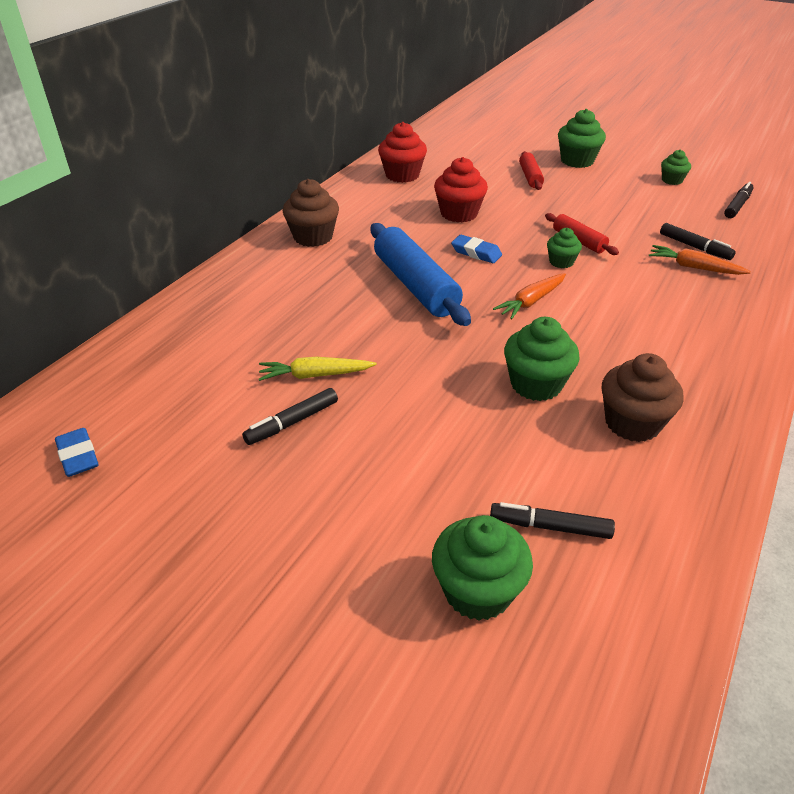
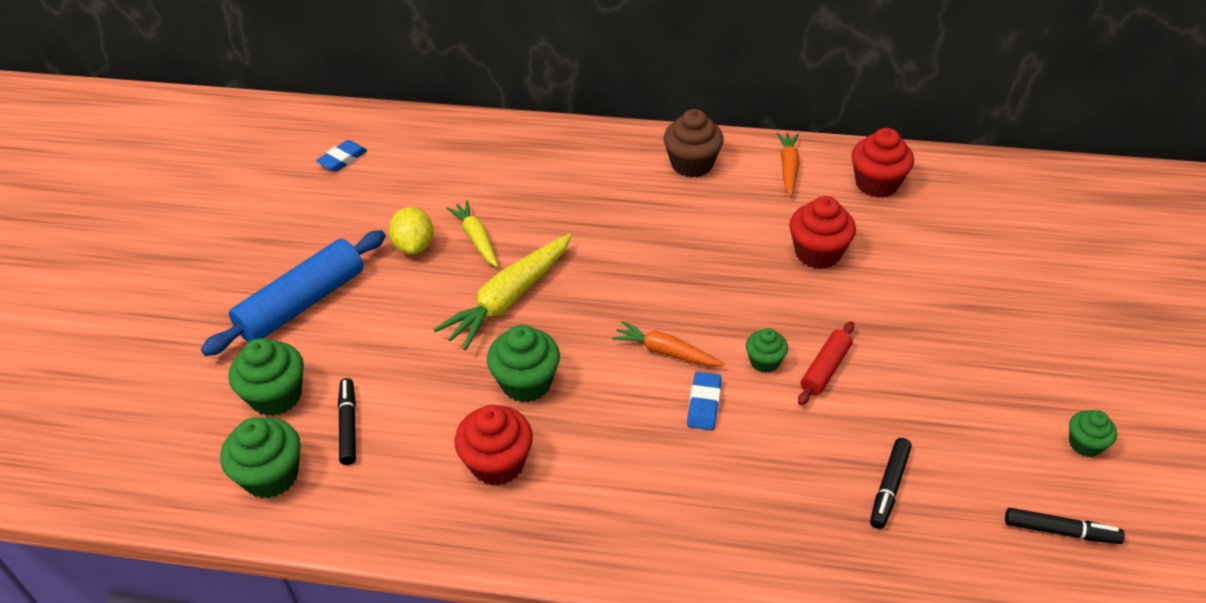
camera: 70 degrees right, 5 degrees up
black marker [242,388,338,445] -> yellow lemon [389,207,433,255]
blue rolling pin [371,223,471,326] -> blue rolling pin moved to [201,230,386,356]
blue eraser [451,235,502,263] -> blue eraser moved to [687,372,721,431]
red rolling pin [519,151,544,190] -> none
green cupcake [558,109,606,168] -> green cupcake moved to [220,418,301,498]
brown cupcake [602,353,684,442] -> red cupcake [454,405,533,486]
orange carrot [649,245,751,275] -> orange carrot moved to [776,133,800,197]
none -> yellow carrot [433,233,572,351]

